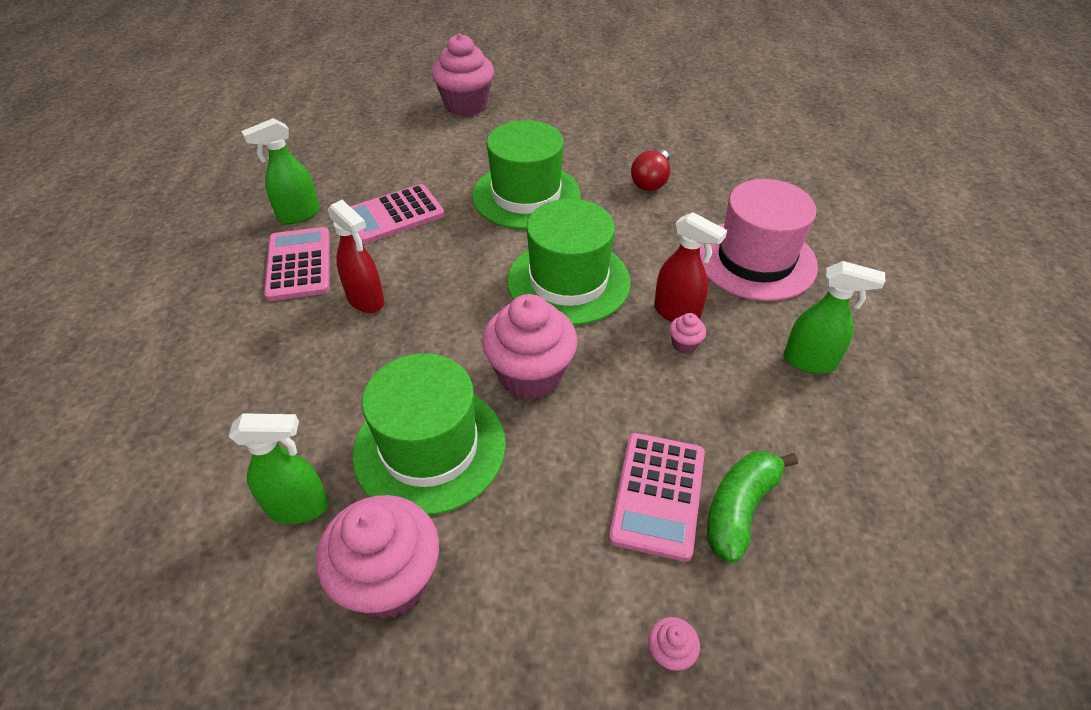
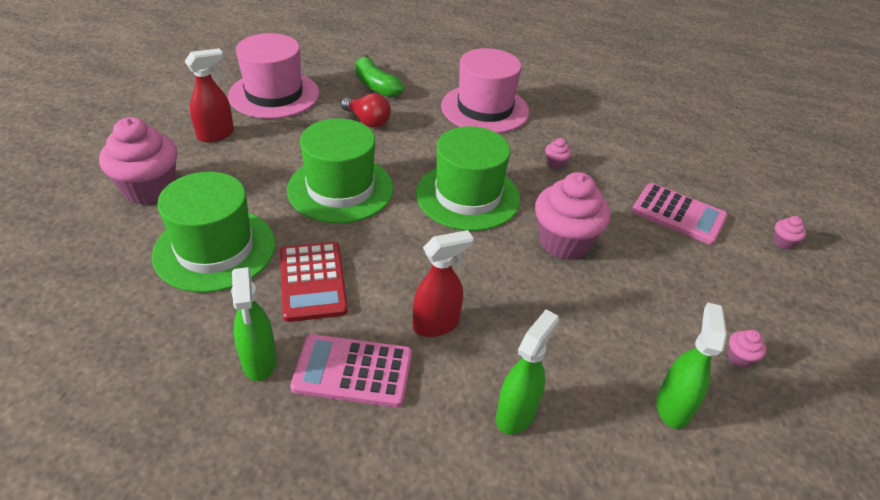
camera: 75 degrees left, 5 degrees down
pink cupcake [316,495,439,619] -> pink cupcake [728,330,766,368], size x0.41
pink calculator [350,184,445,244] -> red calculator [280,242,348,322]
green hat [352,353,506,515] -> green hat moved to [152,172,275,293]
red spray bottle [654,212,727,322] -> red spray bottle moved to [185,48,234,142]
green banana [707,451,798,563] -> green banana moved to [355,55,404,97]
green spray bottle [783,261,885,374] -> green spray bottle moved to [496,310,559,435]
none -> pink hat [228,33,319,119]

